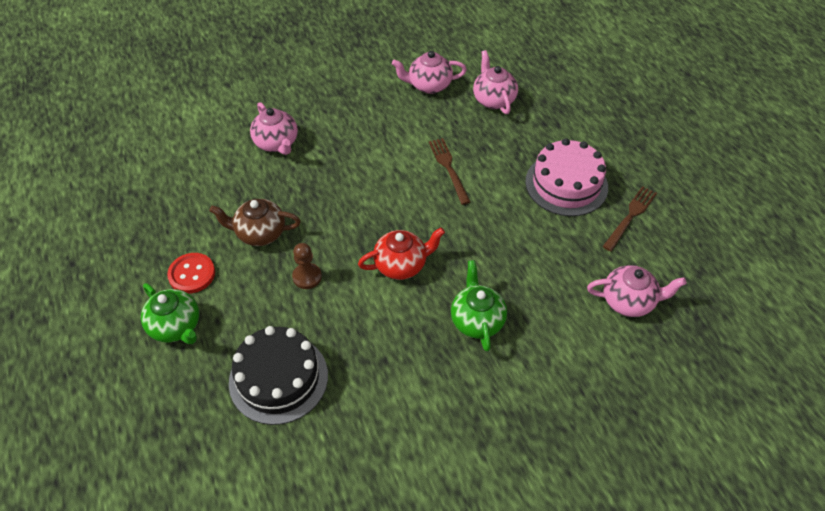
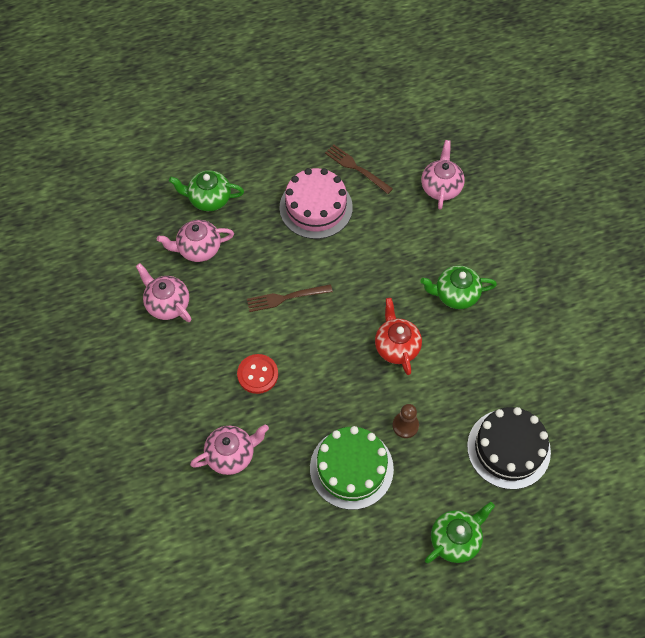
camera: 85 degrees left, 10 degrees up
red button [167,253,215,294] -> red button moved to [237,354,278,394]
brown teapot [209,199,301,246] -> green cake [310,426,394,510]
pink teapot [392,51,467,94] -> pink teapot turned 135 degrees clockwise [136,263,191,322]
none -> green teapot [169,170,244,211]

